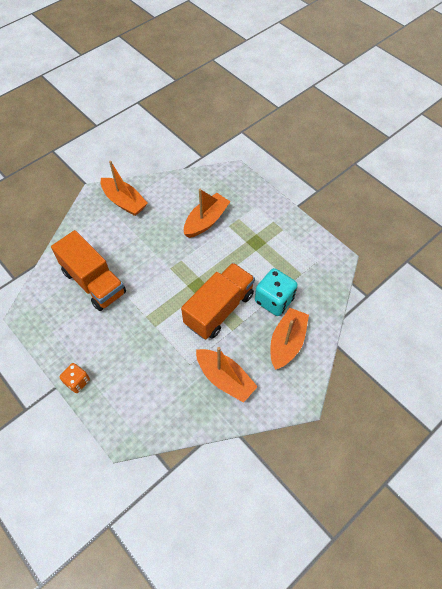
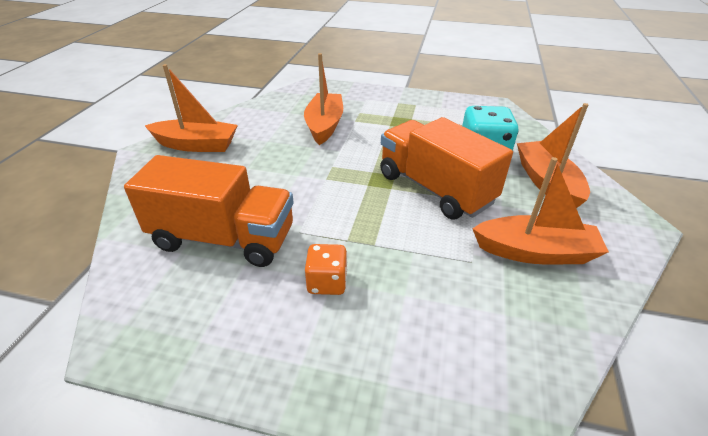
camera: 35 degrees left, 20 degrees down
orange dice [60,363,90,393] -> orange dice moved to [305,244,347,295]
orange truck [181,263,255,339] -> orange truck turned 45 degrees counterclockwise [380,117,513,219]

